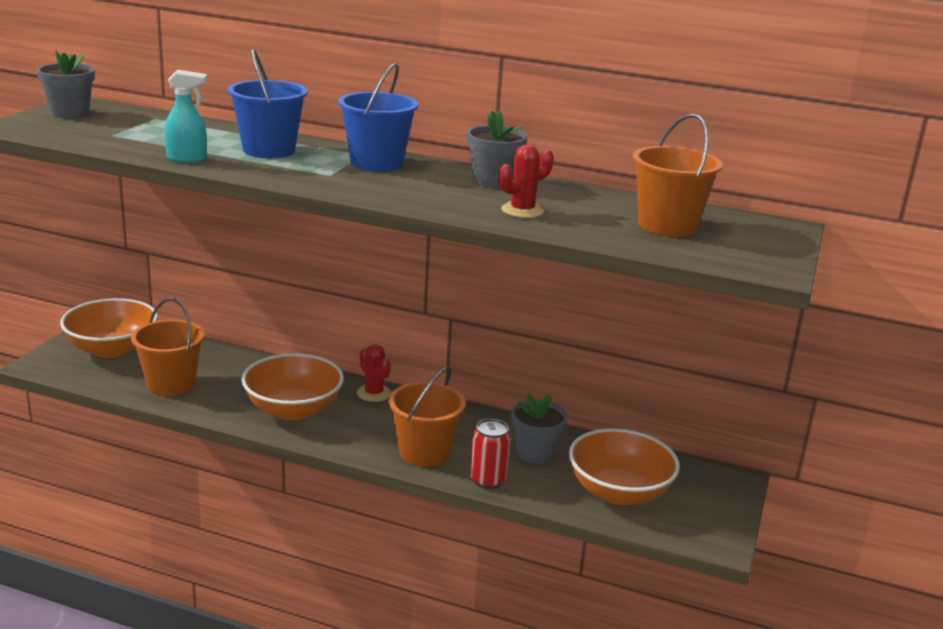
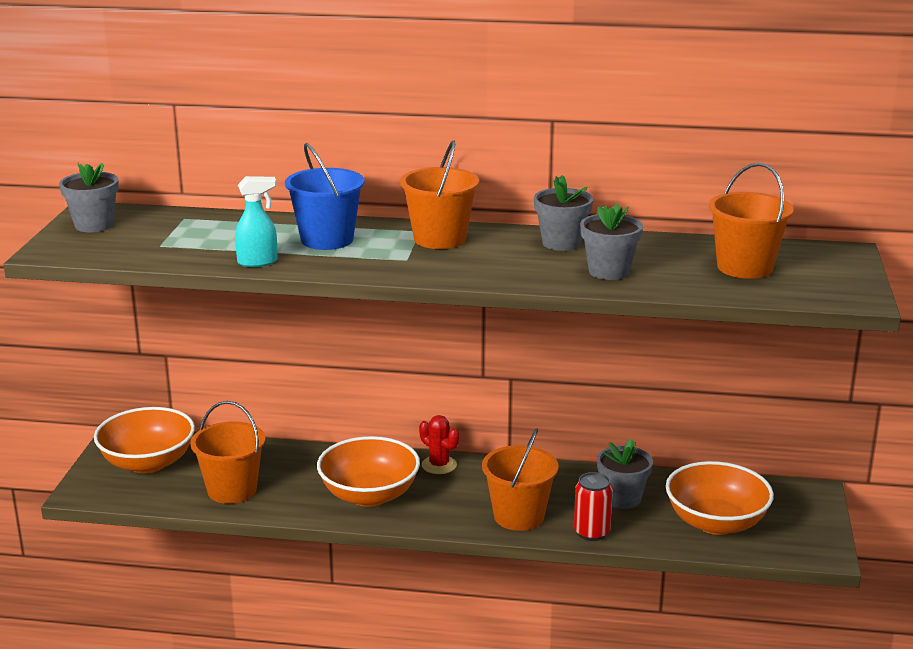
camera: 10 degrees left, 0 degrees up
blue bucket [338,63,418,172] -> orange bucket [400,140,479,249]
red cactus [499,145,554,218] -> grey flower pot [580,204,643,280]

